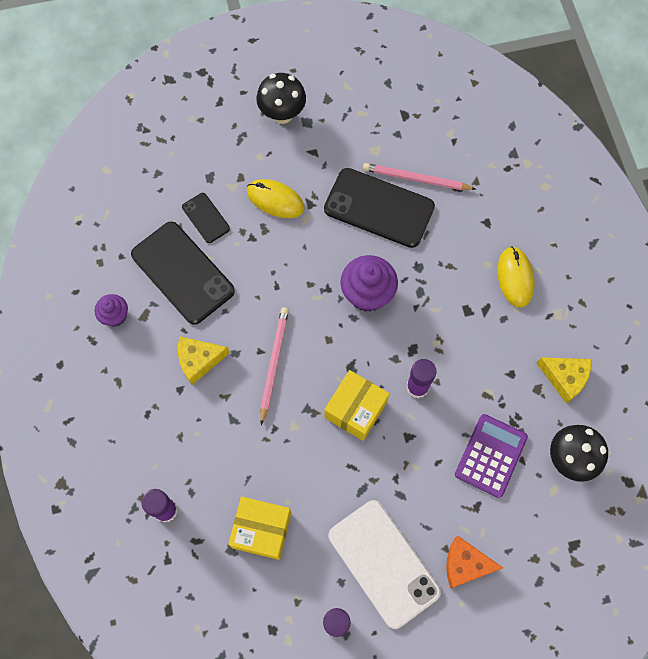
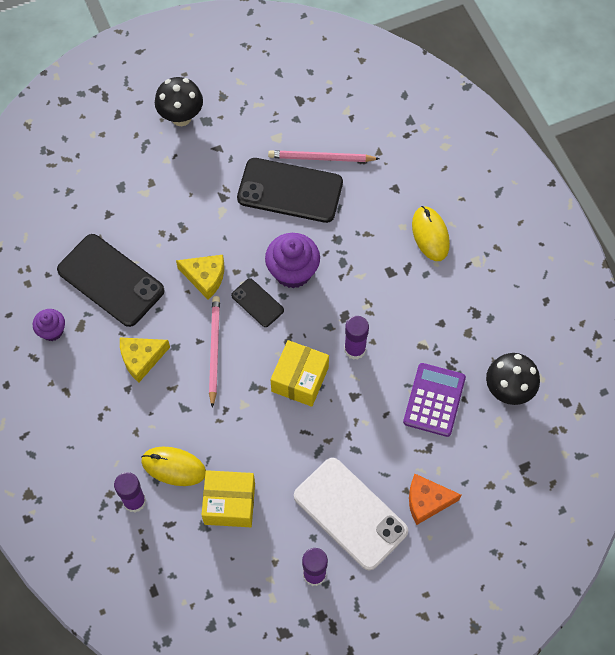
camera: 10 degrees left, 5 degrees down
black phone [182,193,230,243] -> black phone moved to [231,278,284,327]
yellow mouse [247,179,305,218] -> yellow mouse moved to [141,447,206,486]
yellow cheese [537,357,592,404] -> yellow cheese moved to [176,255,224,300]

